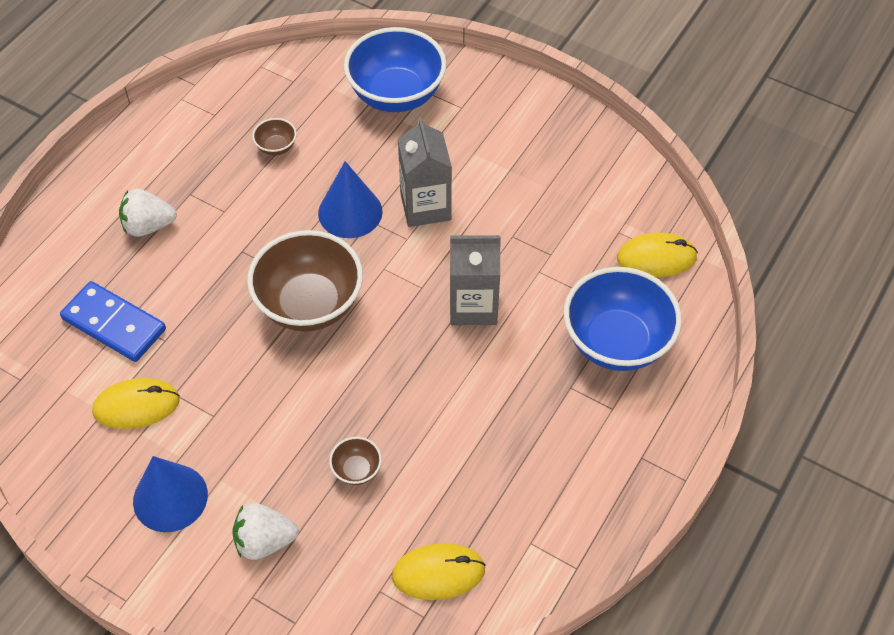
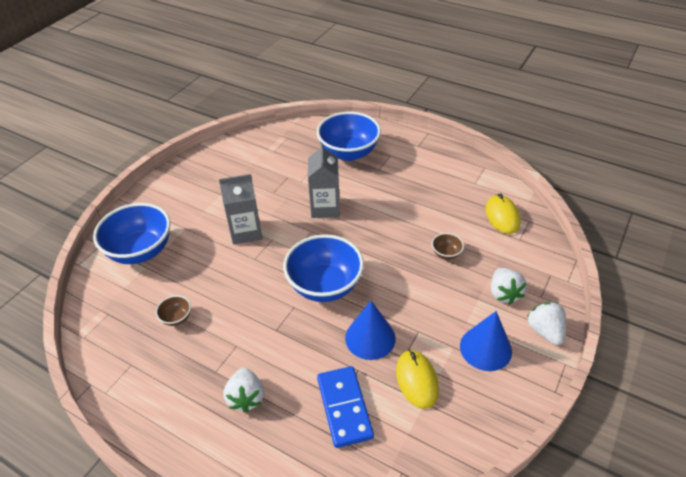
camera: 90 degrees left, 10 degrees down
blue domino [60,281,166,362] -> blue domino turned 45 degrees counterclockwise [317,366,374,448]
brown bowl [247,230,363,332] -> blue bowl [283,234,364,302]
blue cone [318,161,383,238] -> blue cone moved to [345,301,396,360]
yellow mouse [617,233,698,277] -> none
none -> white strawberry [527,302,566,345]

